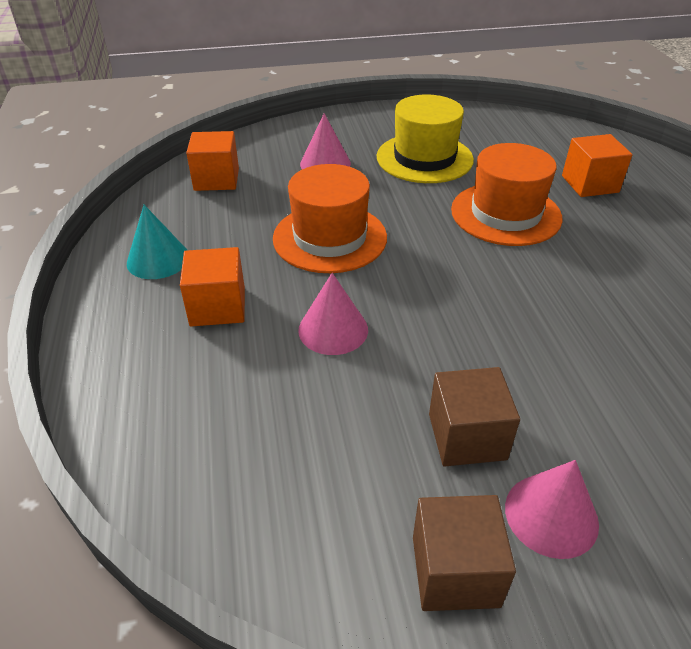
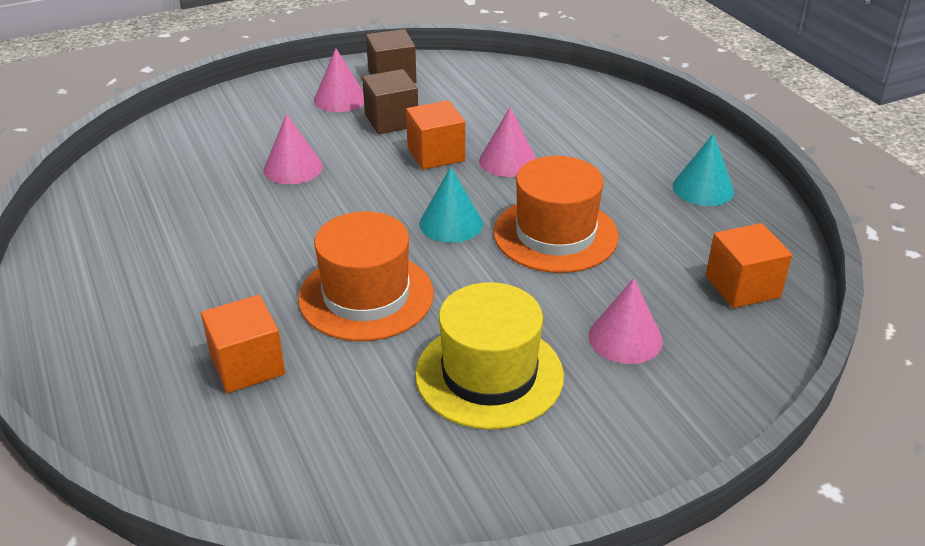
camera: 165 degrees right, 5 degrees down
orange cube [180,247,245,326] -> orange cube moved to [406,100,465,170]
none -> pink cone [264,114,323,184]
none -> turquoise cone [419,167,483,243]

